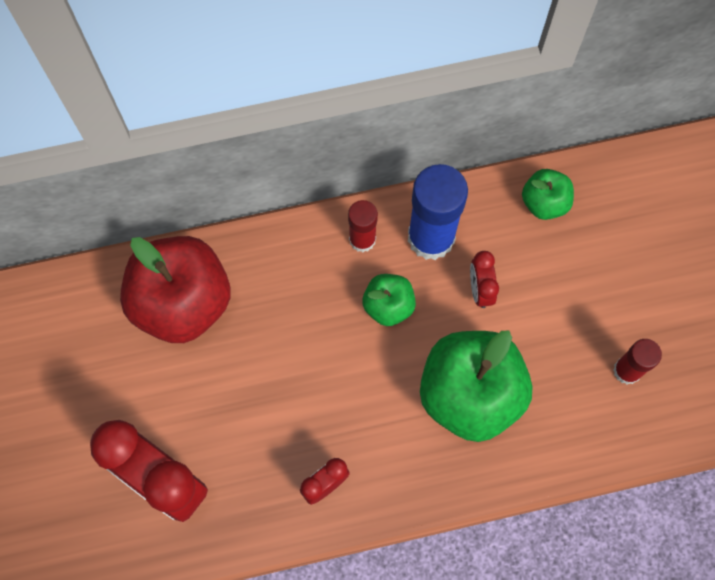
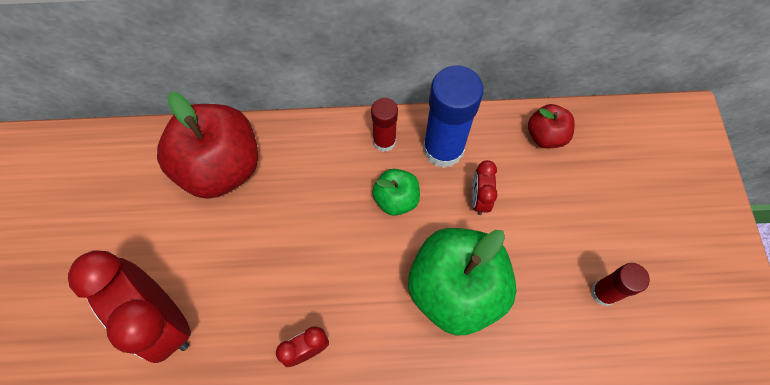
camera: 10 degrees right, 5 degrees down
green apple [522,169,574,220] -> red apple [528,104,575,148]

